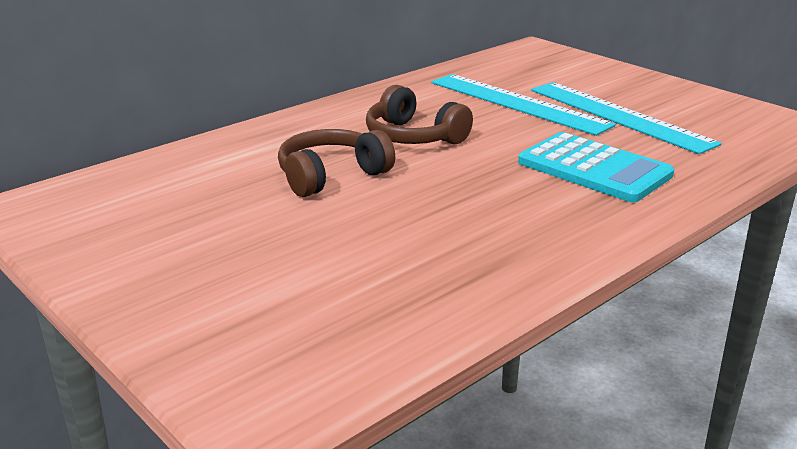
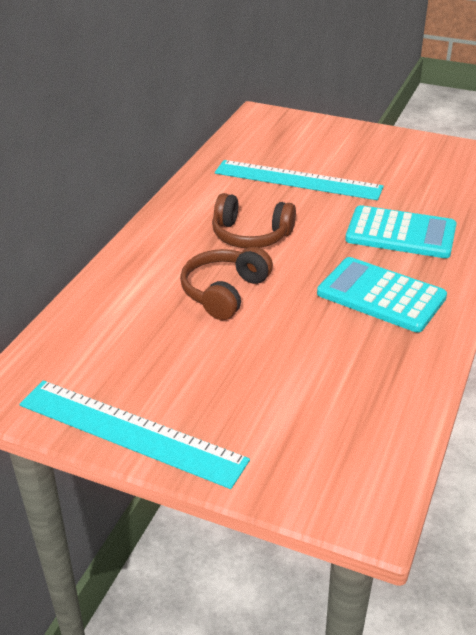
camera: 25 degrees left, 10 degrees up
turquoise ruler [531,82,722,154] -> turquoise ruler moved to [20,380,250,489]
none -> turquoise calculator [317,257,447,332]

